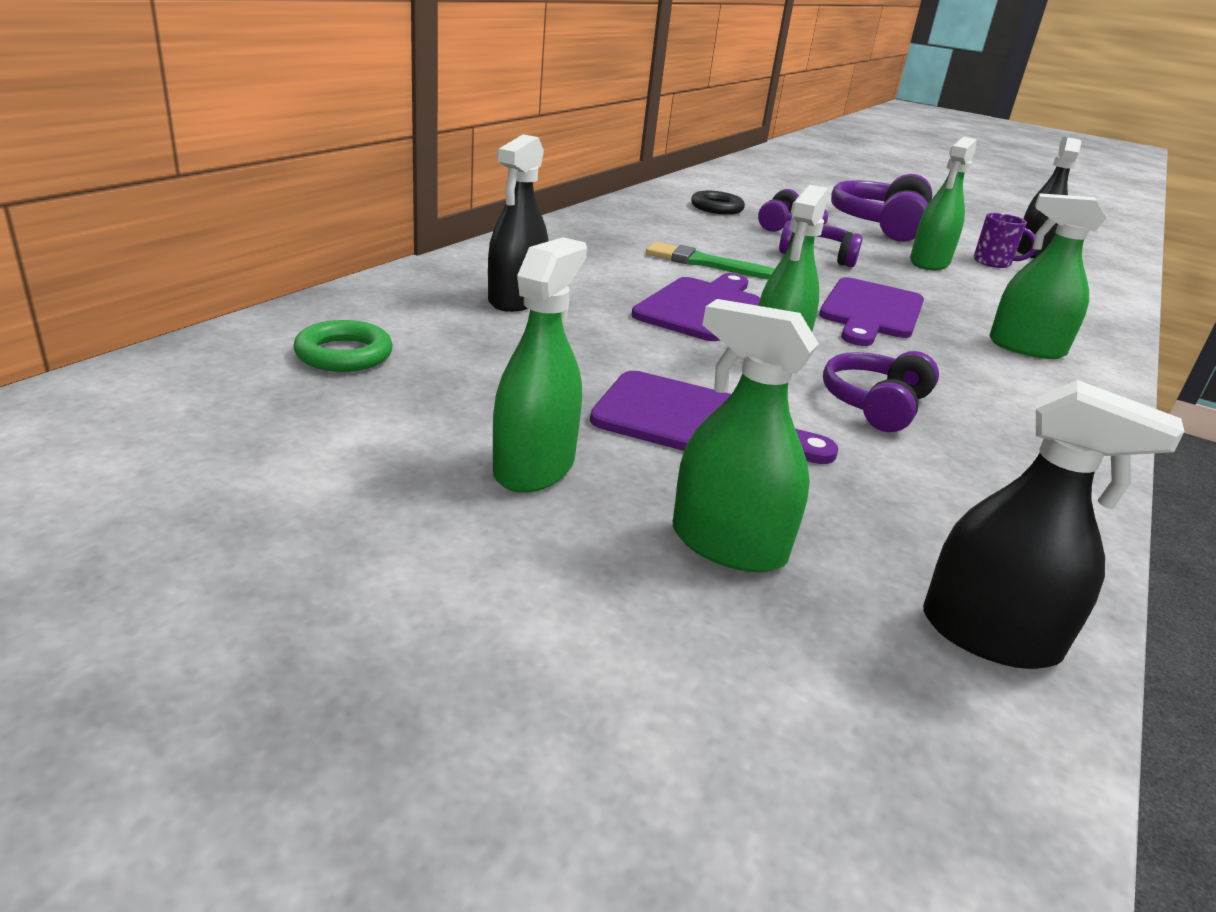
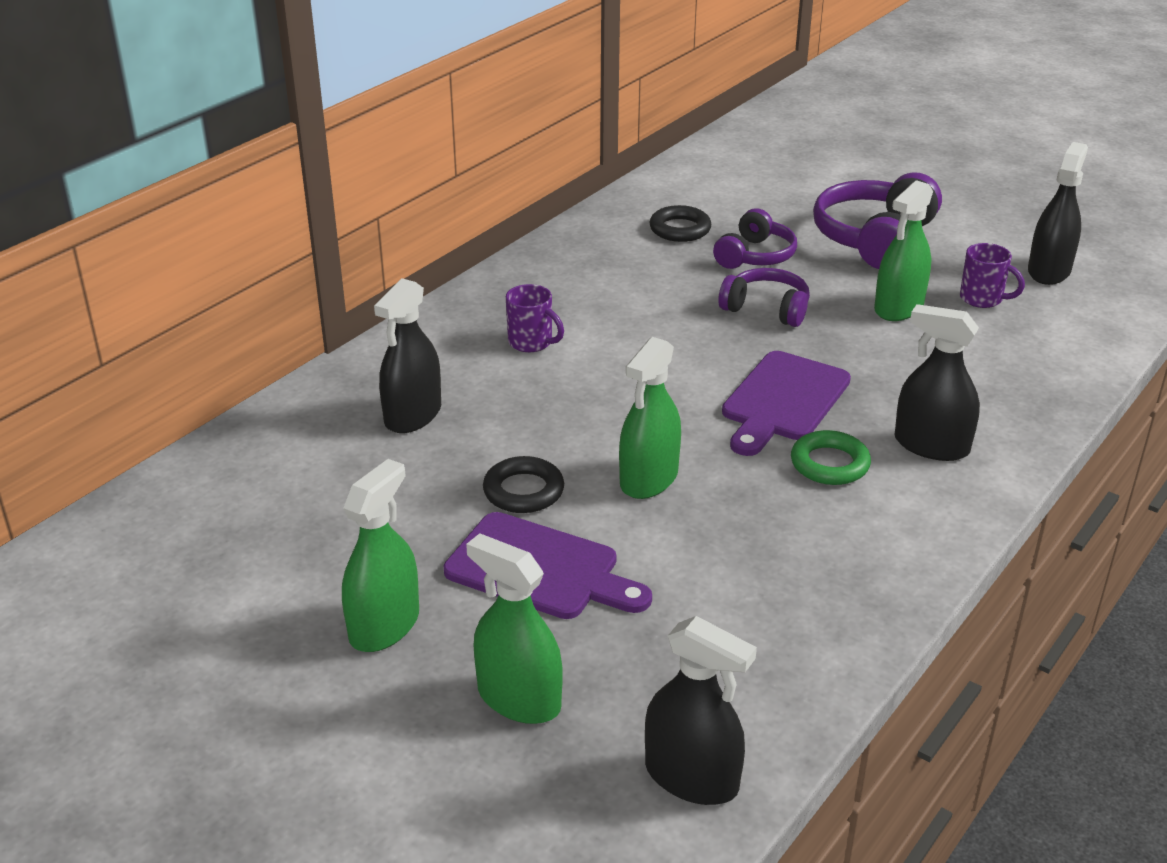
camera: 10 degrees right, 5 degrees up
green ring [293,320,393,372] -> green ring moved to [791,430,871,485]
purple cutting board [631,273,760,341] -> none
green brush [646,242,775,280] -> none
purple headphones [823,351,939,432] -> none
green spray bottle [989,193,1106,359] -> black spray bottle [894,304,980,461]
none -> black ring [483,456,564,513]
none -> purple mug [506,284,564,352]

